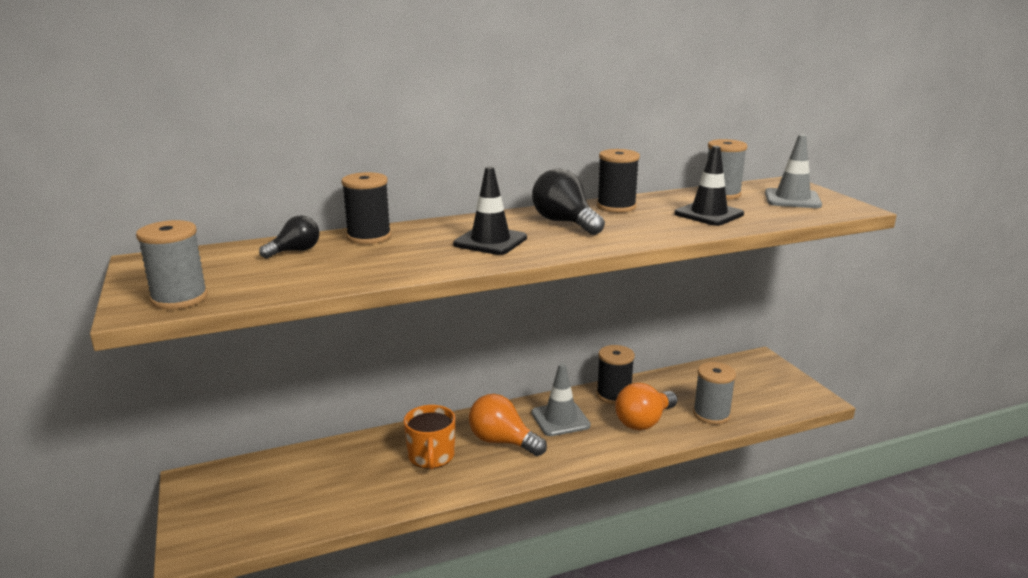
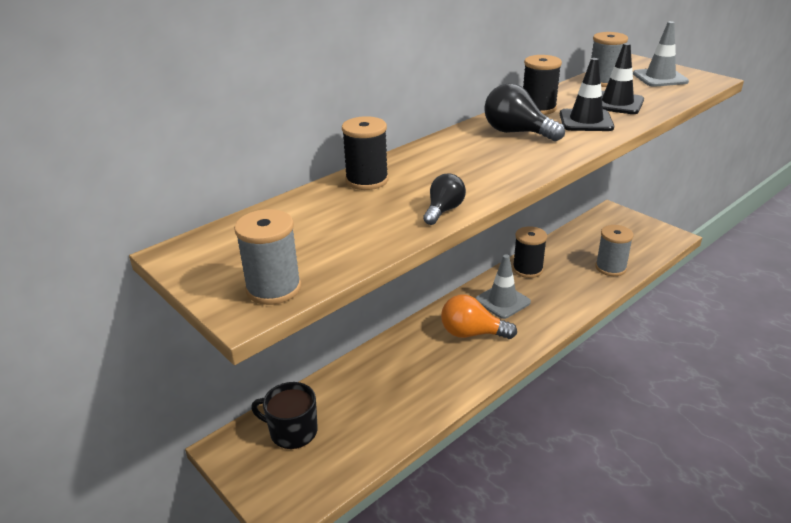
camera: 20 degrees left, 10 degrees up
black light bulb [259,215,319,259] -> black light bulb moved to [423,173,466,225]
orange mug [404,405,455,469] -> none
black traffic cone [453,167,527,255] -> black traffic cone moved to [560,58,614,131]
orange light bulb [615,383,677,430] -> none
none -> black mug [251,382,318,449]

